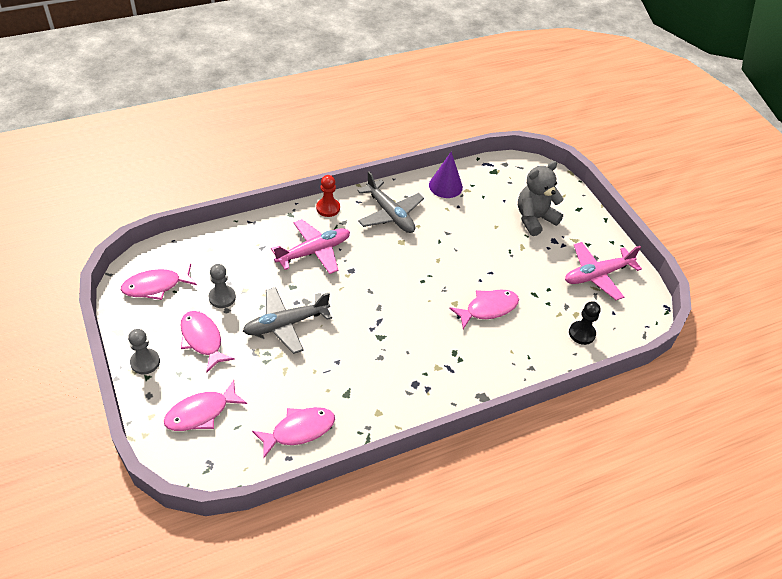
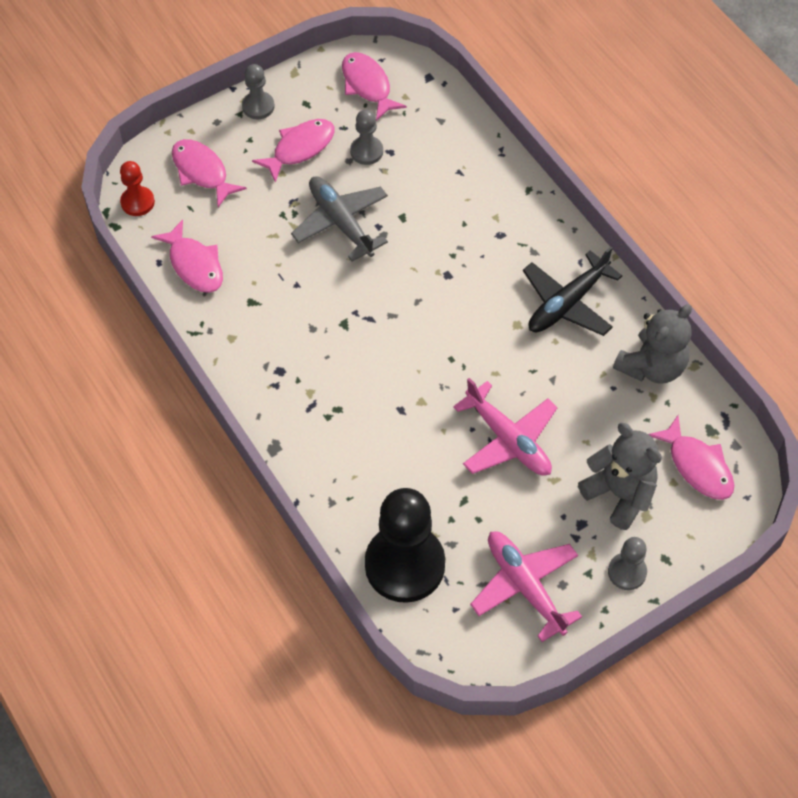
camera: 85 degrees right, 10 degrees up
pink plane [271,219,350,274] -> pink plane moved to [453,378,558,476]
red pawn [316,175,340,217] -> red pawn moved to [120,161,155,216]
grey plane [357,171,424,233] -> black plane [523,247,622,336]
purple cone [429,152,463,198] -> grey teddy bear [613,304,692,384]
pink fish [449,290,519,329] -> pink fish moved to [648,415,734,500]
black pawn [569,301,601,345] -> black pawn [365,488,445,603], size x2.09
none -> grey pawn [608,537,647,590]

